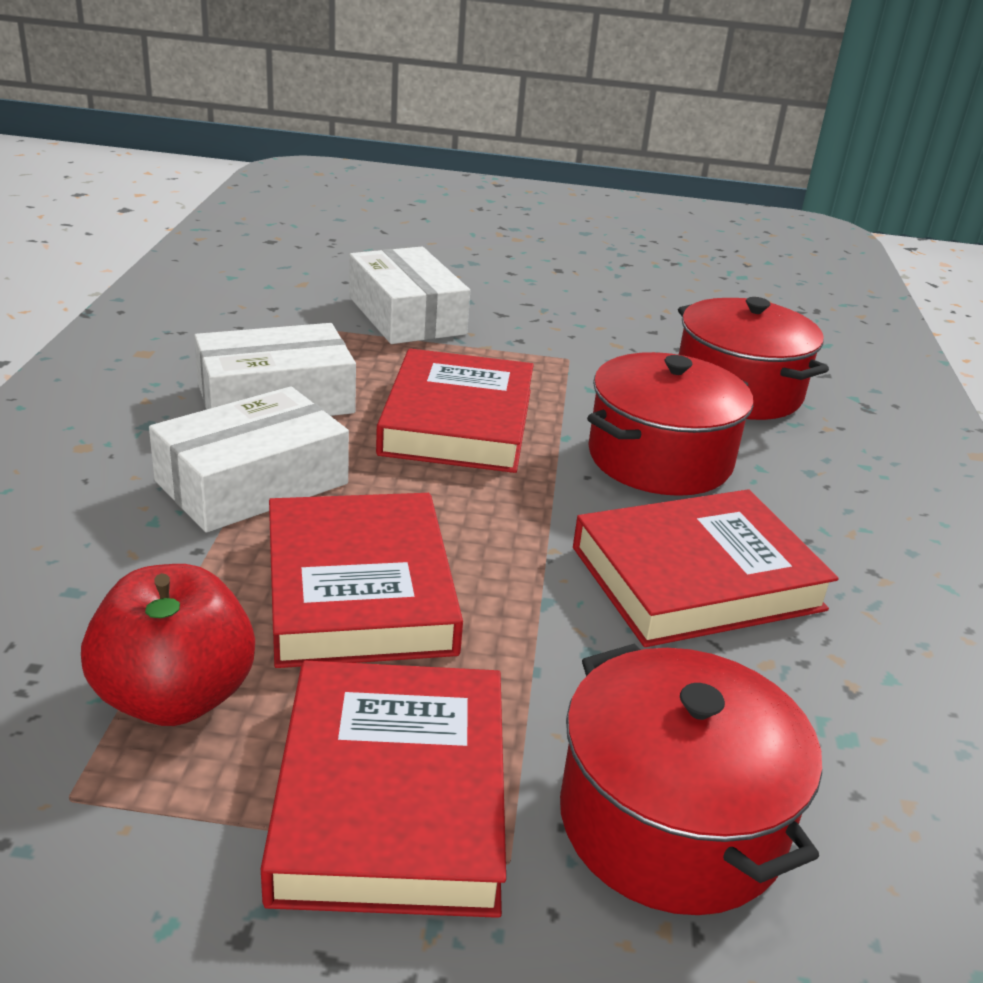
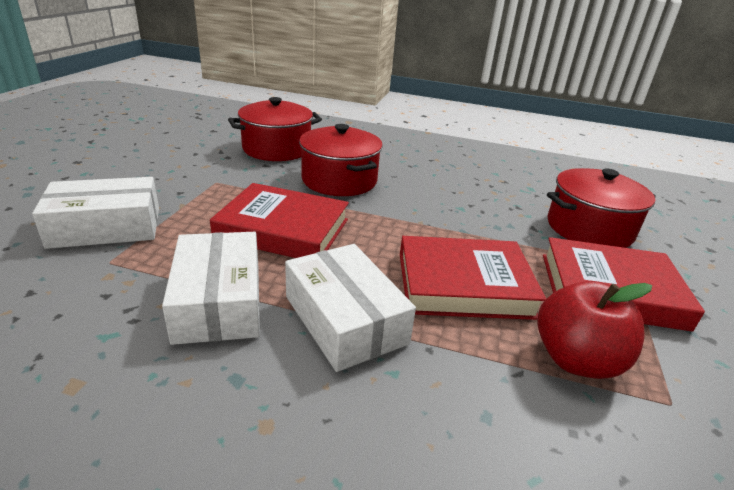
camera: 80 degrees left, 0 degrees up
red book [573,489,839,647] -> none

